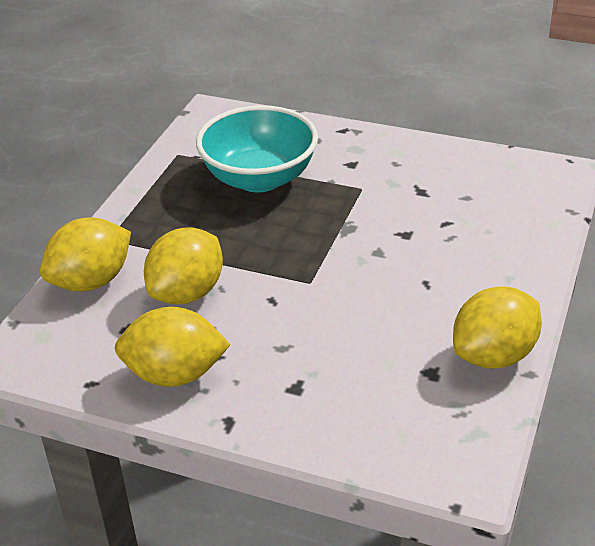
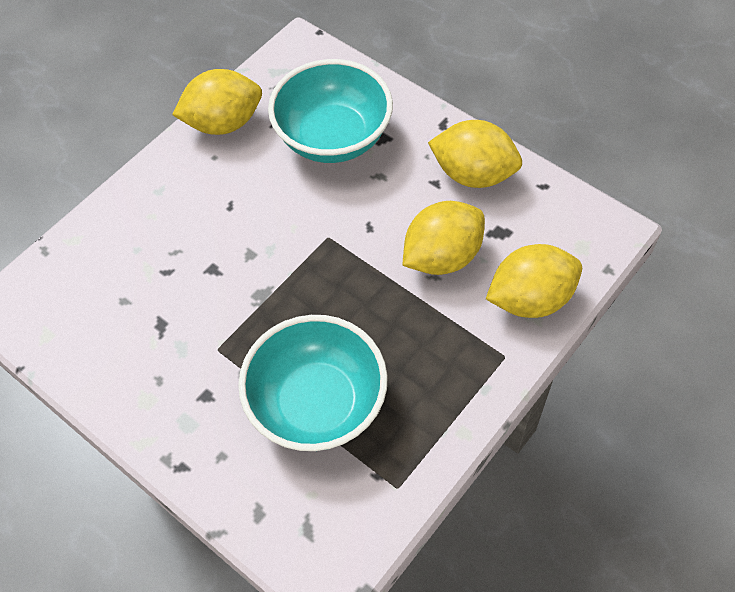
camera: 160 degrees left, 20 degrees up
none -> turquoise bowl [268,59,393,163]

